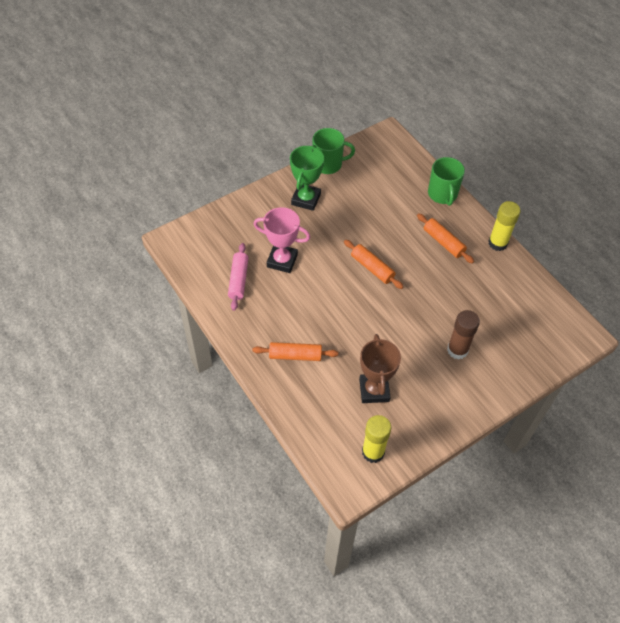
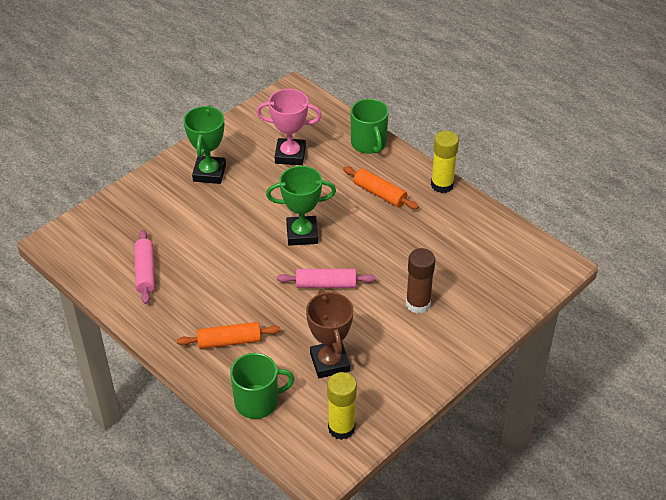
camera: 10 degrees left, 10 degrees down
pink trophy [253,207,310,273] -> pink trophy moved to [256,89,322,165]
green mug [313,128,355,174] -> green mug moved to [230,353,294,419]
orange rolling pin [344,240,403,289] -> green trophy [266,166,336,246]
none -> pink rolling pin [277,269,376,288]

